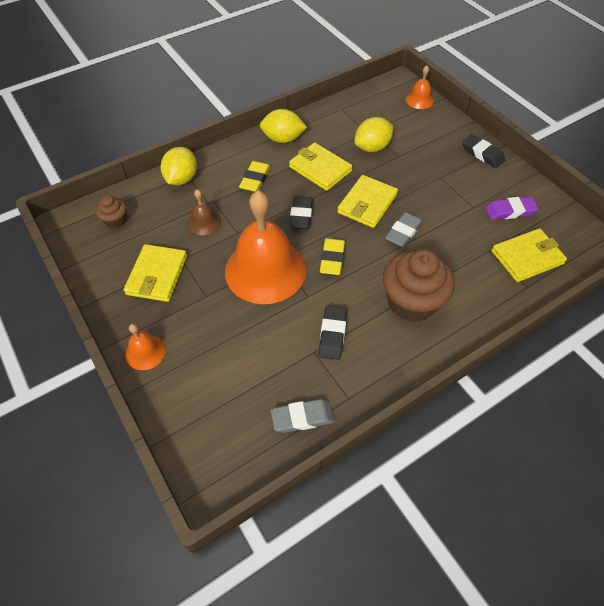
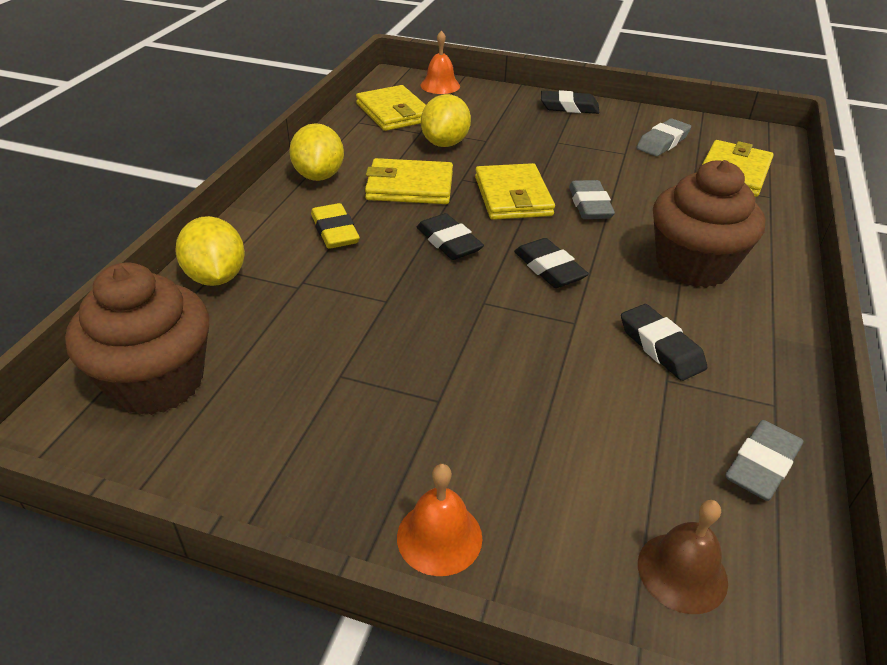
camera: 40 degrees left, 15 degrees down
brown cupcake [96,195,127,229] -> brown cupcake [65,263,209,415], size x2.05
yellow wallet [124,244,187,302] -> yellow wallet moved to [356,85,426,131]
brown bell [187,189,221,235] -> brown bell moved to [638,500,728,614]
orange bell [225,190,306,304] -> none
yellow lemon [260,109,307,143] -> yellow lemon turned 60 degrees counterclockwise [289,123,344,181]
yellow eraser [320,238,345,275] -> black eraser [514,238,589,288]
purple eraser [485,197,539,220] -> grey eraser [636,118,691,156]

